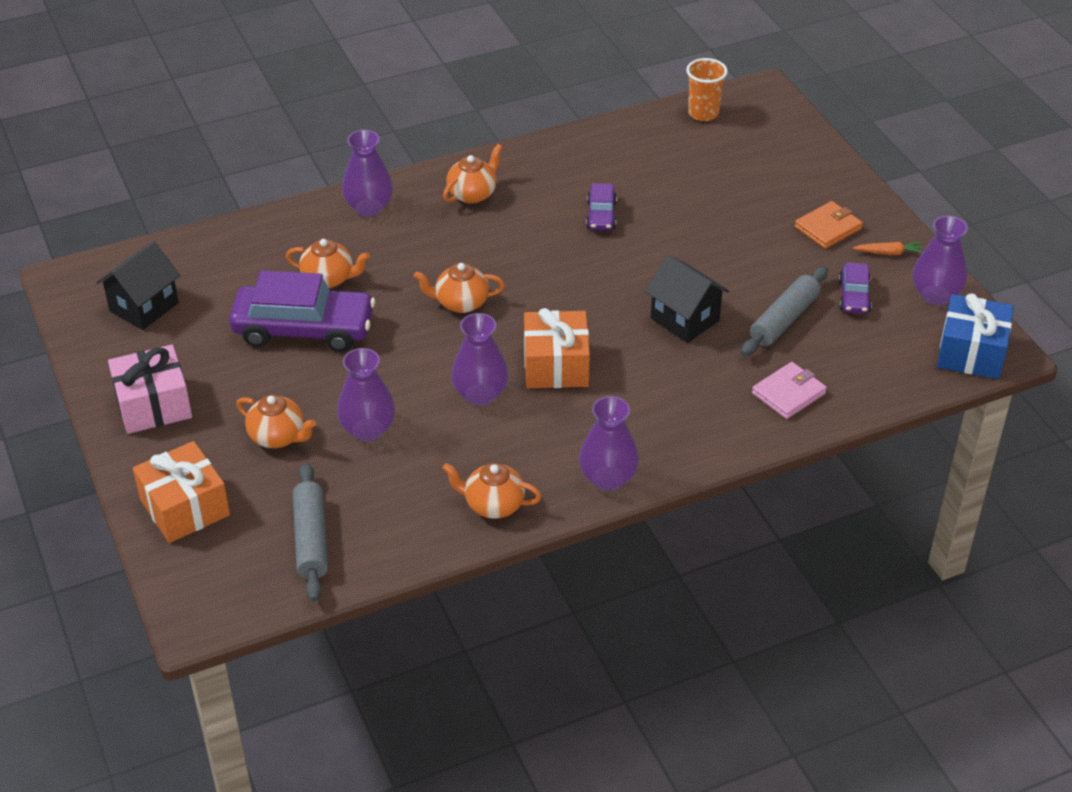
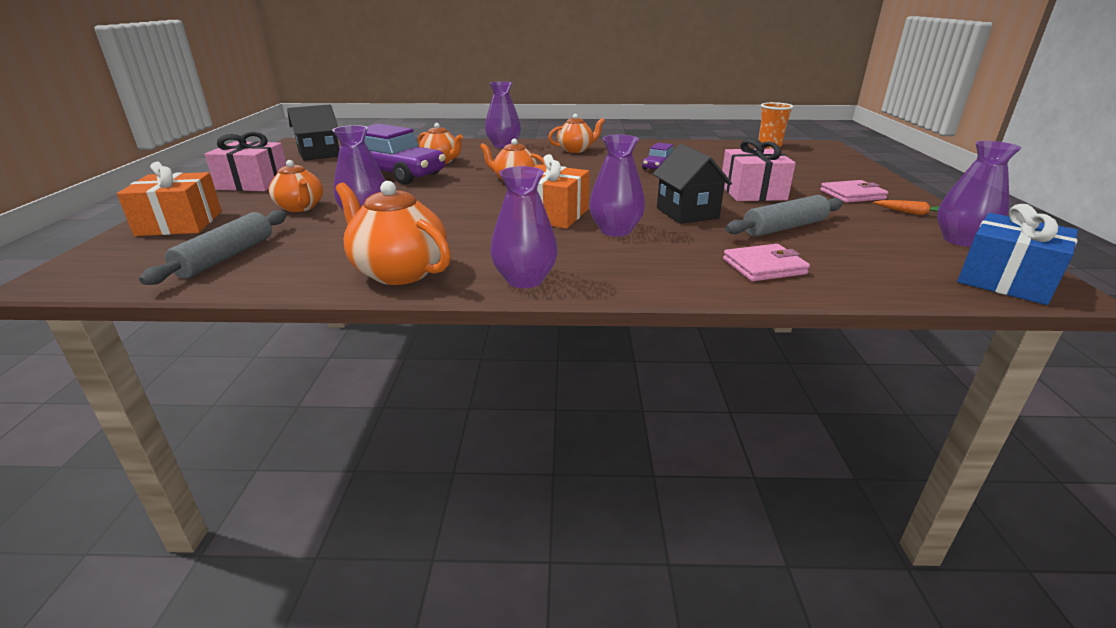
camera: 25 degrees right, 15 degrees down
orange teapot [443,463,542,519] -> orange teapot [335,181,451,285], size x1.52
purple vase [451,313,508,406] -> purple vase moved to [589,135,645,237]
orange wallet [795,201,863,249] -> pink wallet [820,180,888,203]
purple car [838,262,872,314] -> none
none -> pink gift [722,138,796,201]

